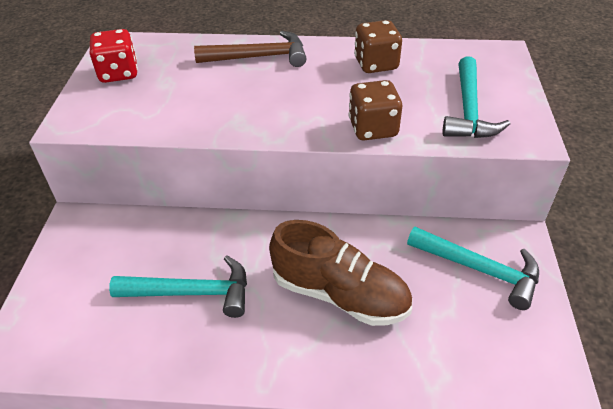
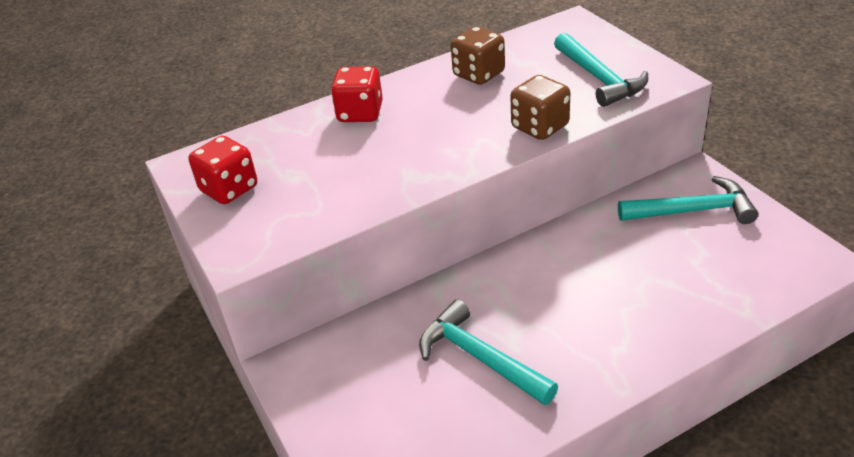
camera: 30 degrees left, 5 degrees down
turquoise hammer [109,256,247,318] -> turquoise hammer turned 105 degrees counterclockwise [419,300,558,405]
brown hammer [194,31,307,67] -> red dice [331,66,383,122]
brown shoe [269,220,412,326] -> none

